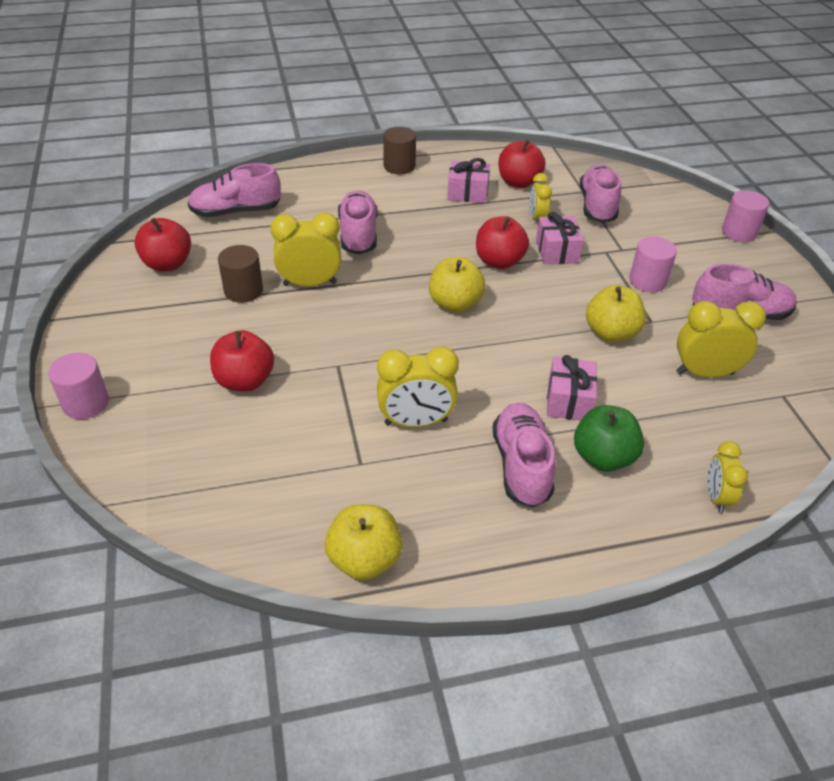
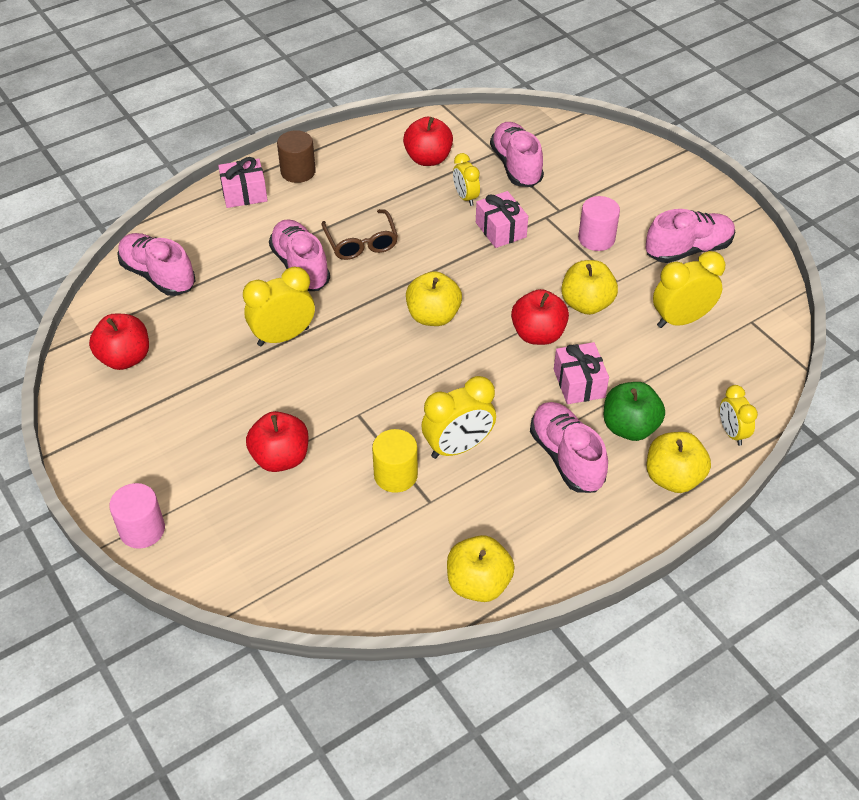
camera: 20 degrees left, 5 degrees up
pink shoe [188,163,281,217] -> pink shoe turned 75 degrees clockwise [117,233,196,296]
brown cylinder [218,245,263,303] -> none
pink gift [447,158,490,203] -> pink gift moved to [218,157,268,208]
red apple [476,216,529,269] -> red apple moved to [511,289,569,345]
pink cylinder [722,190,769,242] -> none
none -> brown glasses [322,209,398,260]
none -> yellow cylinder [372,429,418,493]
none -> yellow apple [647,432,711,493]

